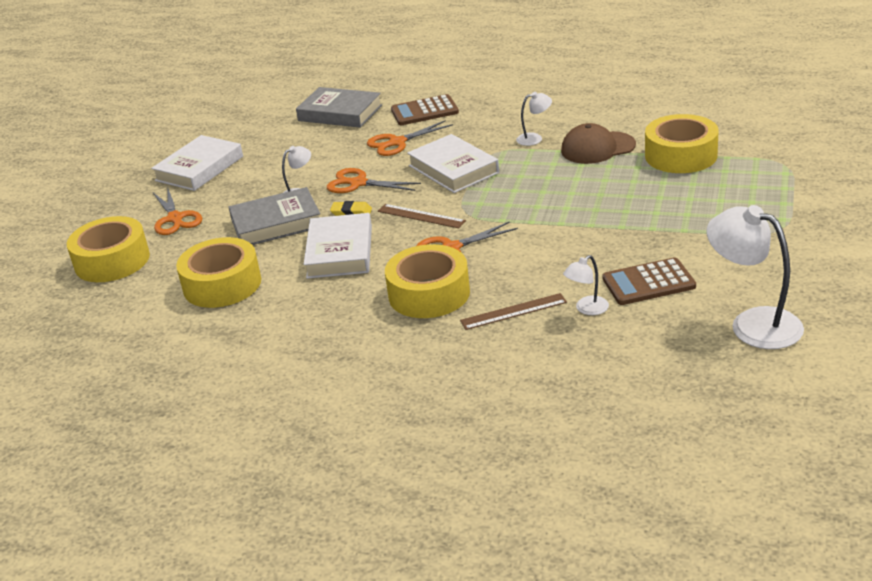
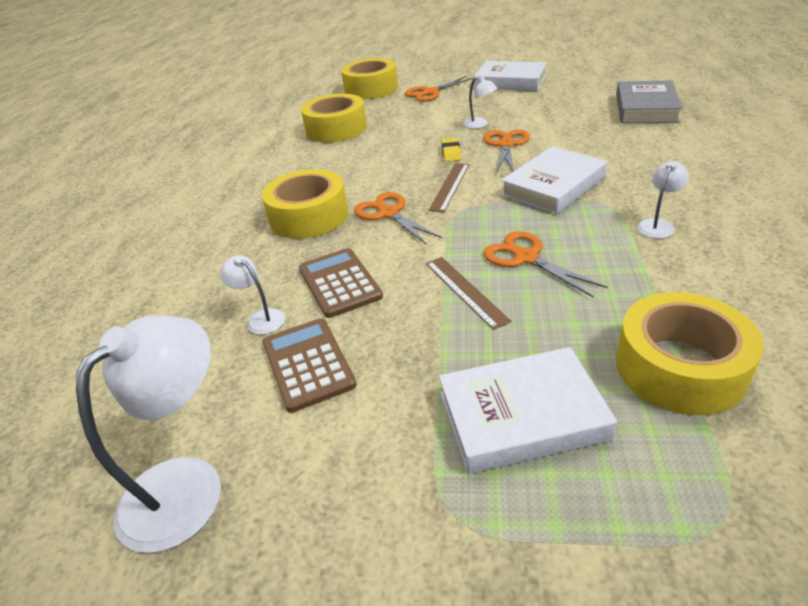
camera: 80 degrees right, 5 degrees up
grey book [229,187,320,245] -> none
white book [303,213,372,279] -> white book moved to [439,347,617,474]
orange scissors [367,120,453,156] -> orange scissors moved to [483,231,608,297]
brown calculator [391,94,459,125] -> brown calculator moved to [299,248,383,318]
brown ruler [460,293,567,330] -> brown ruler moved to [426,257,512,330]
white lamp [516,92,552,146] -> white lamp turned 120 degrees counterclockwise [637,161,689,238]
brown cap [561,123,636,164] -> none

